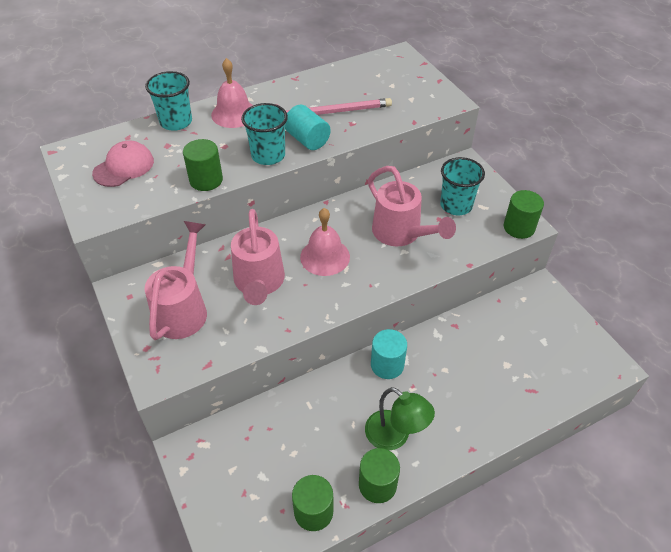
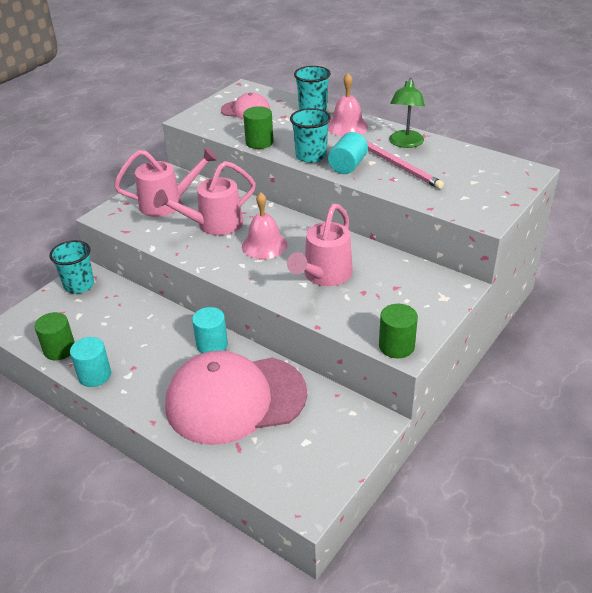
camera: 65 degrees right, 10 degrees down
green cylinder [359,448,400,503] -> turquoise cylinder [70,337,111,387]
green lamp [365,387,435,450] -> green lamp moved to [389,78,425,148]
turquoise cup [440,157,485,215] -> turquoise cup moved to [49,240,94,294]
none -> pink cap [165,350,307,445]

